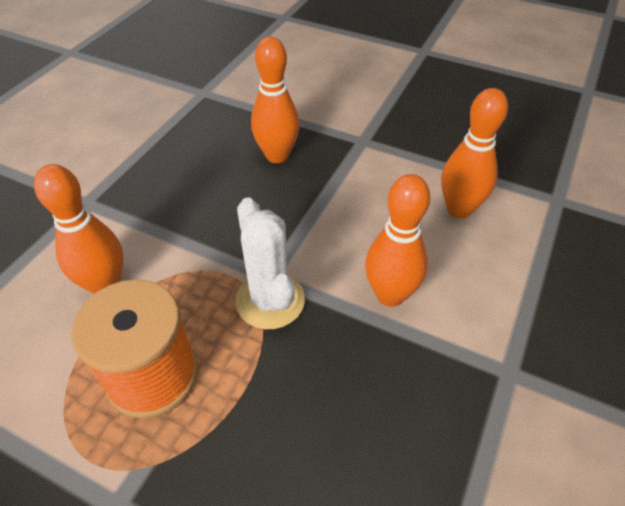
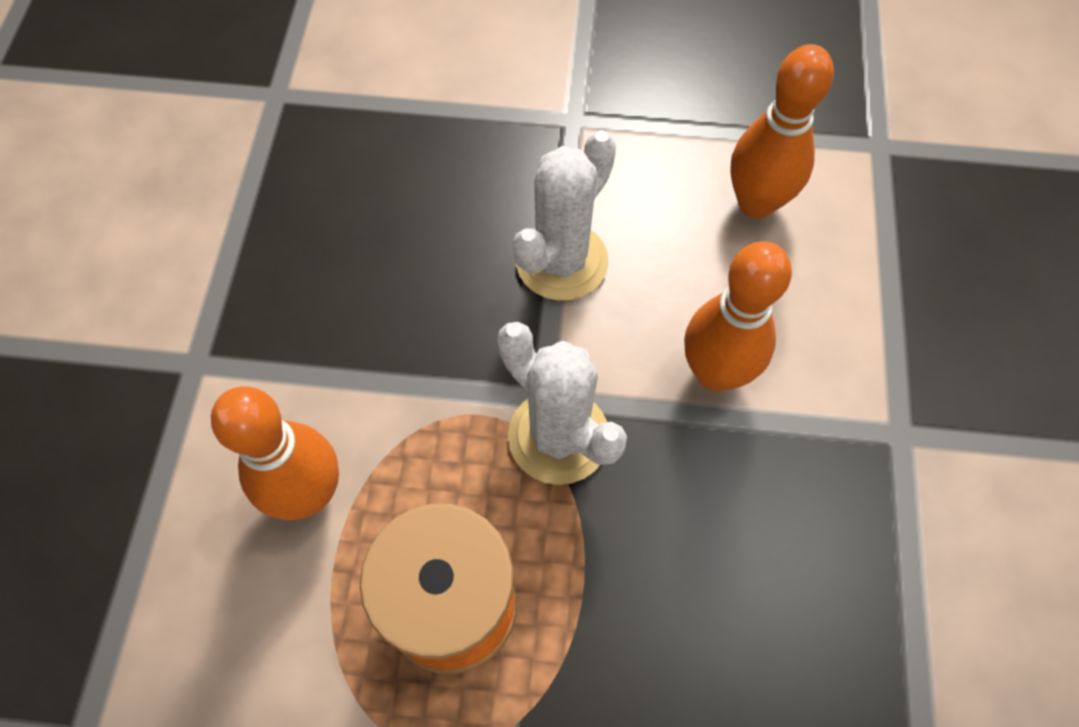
camera: 20 degrees left, 15 degrees up
orange bowling pin [251,37,300,163] -> none
none -> white cactus [513,131,616,301]

